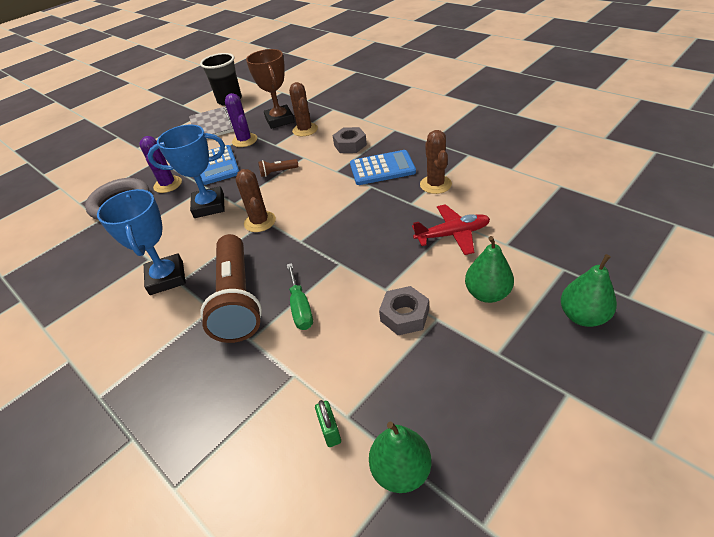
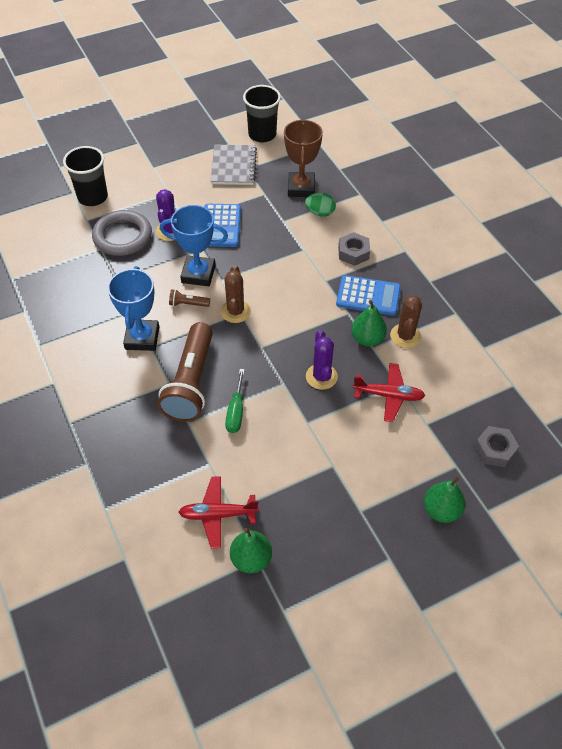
camera: 15 degrees right, 10 degrees up
purple cactus [225,93,257,147] -> purple cactus moved to [306,330,338,390]
brown flashlight [258,159,298,177] -> brown flashlight moved to [169,289,210,307]
brown cactus [289,82,318,136] -> green egg [305,193,336,217]
green padlock [315,400,341,447] -> red plane [178,476,259,548]
grey nut [379,286,429,335] -> grey nut moved to [474,426,519,467]
green pear [465,236,514,303] -> green pear moved to [351,300,387,346]
none -> black cup [63,146,108,206]

